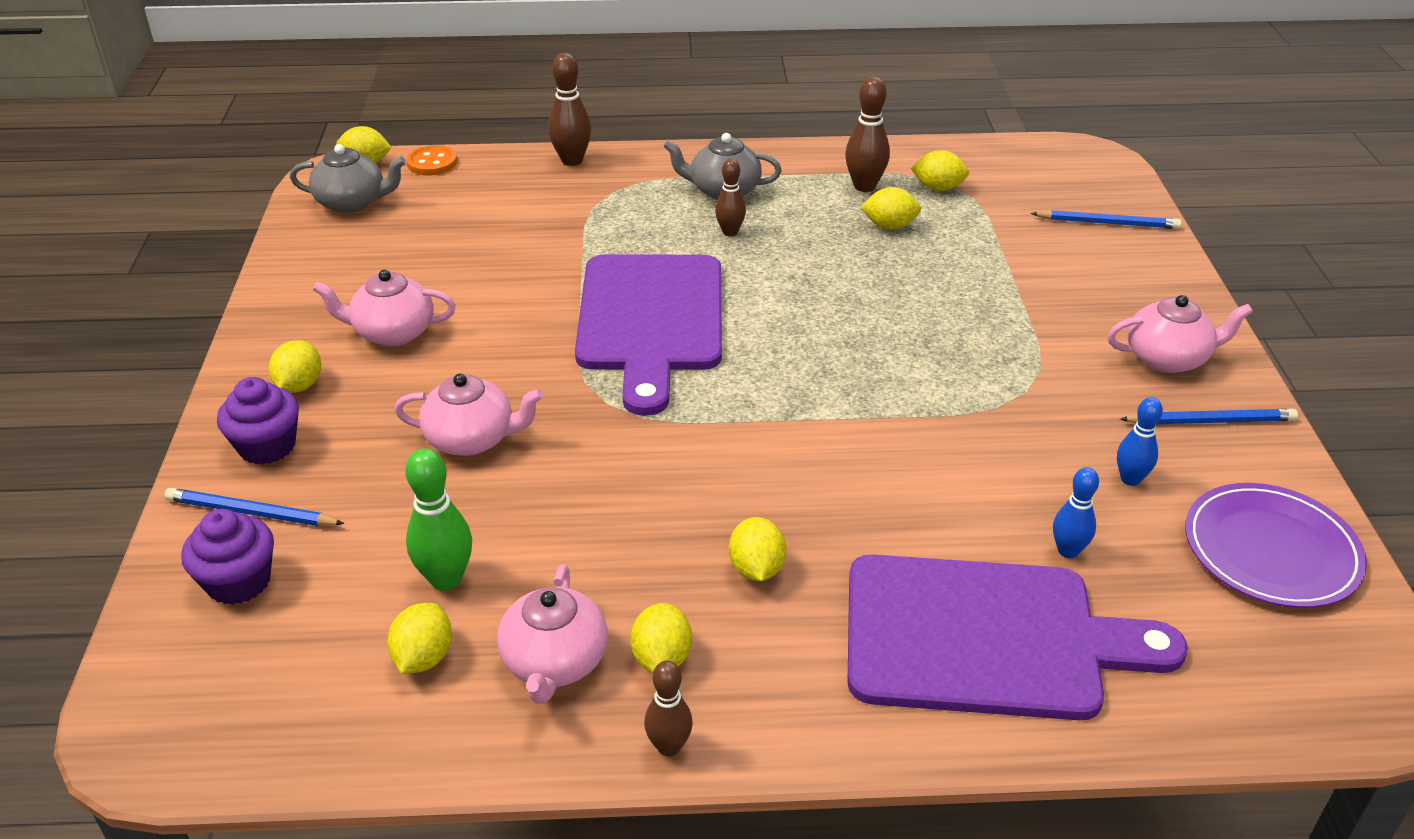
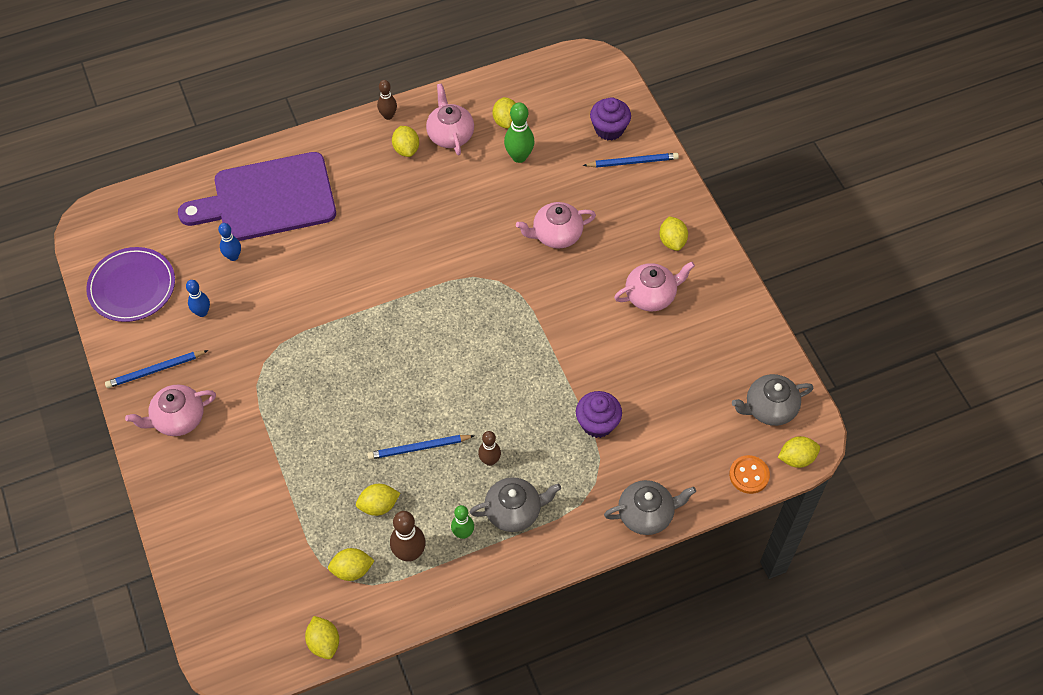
camera: 160 degrees right, 20 degrees up
purple cupcake [217,377,299,465] -> purple cupcake moved to [576,391,622,438]
brown bowling pin [548,53,591,166] -> grey teapot [604,480,696,535]
purple cutting board [575,255,722,416] -> none
yellow lemon [729,517,786,581] -> yellow lemon moved to [305,616,339,659]
blue pencil [1031,210,1182,229] -> blue pencil moved to [367,435,474,460]
none -> green bowling pin [451,505,474,539]

